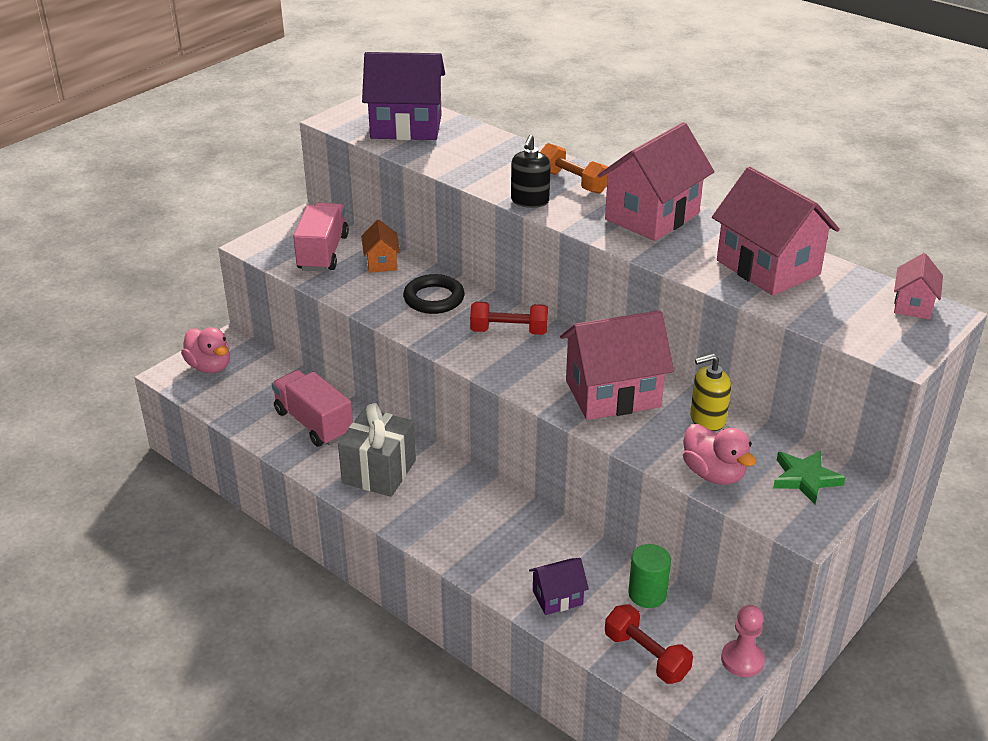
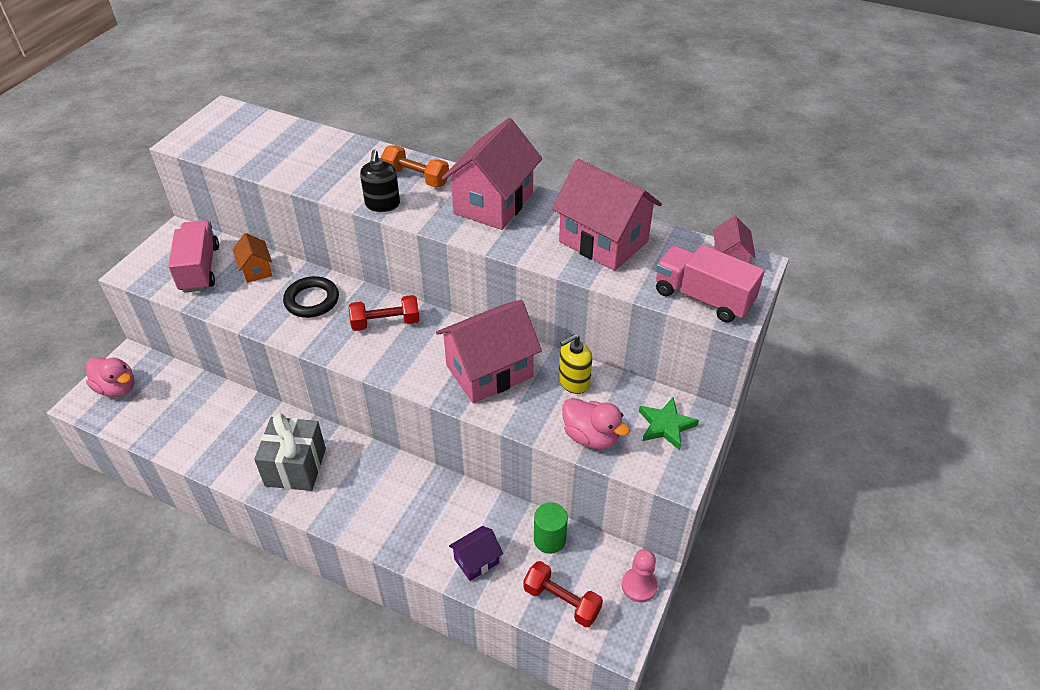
camera: 15 degrees left, 10 degrees up
pink truck [272,370,353,447] -> pink truck moved to [656,245,765,323]
purple house [362,52,445,140] -> none

